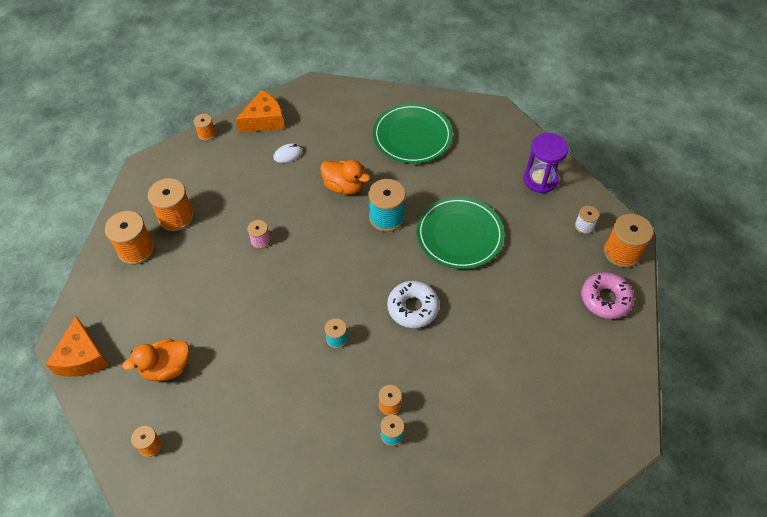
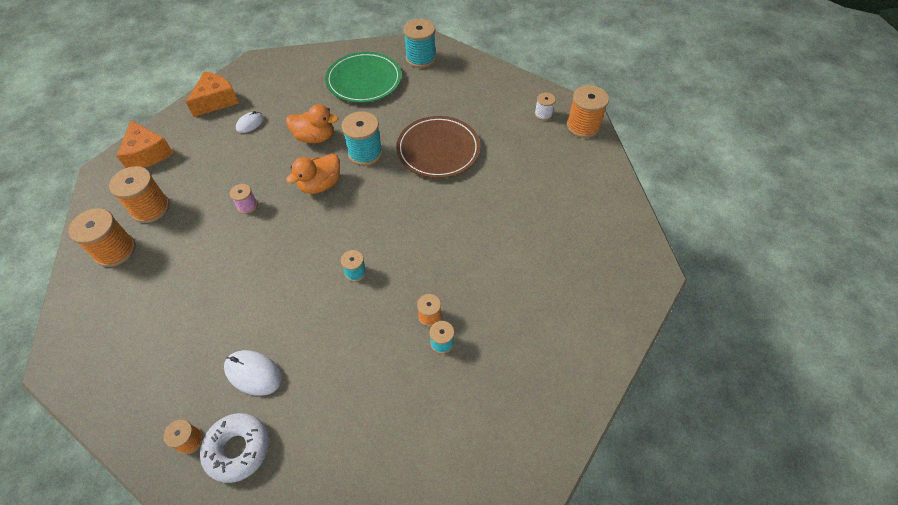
camera: 20 degrees left, 0 degrees up
orange cheese [46,316,109,377] -> orange cheese moved to [117,120,173,168]
orange duck [122,339,190,381] -> orange duck moved to [286,153,340,194]
orange spool [194,114,216,141] -> none
white donut [387,281,439,328] -> white donut moved to [200,413,269,483]
green plate [417,197,504,269] -> brown plate [396,116,480,178]
purple hourglass [524,133,568,193] -> none
pink donut [581,272,634,319] -> none
none -> white mouse [224,350,282,396]
none -> turquoise spool [403,19,436,68]

